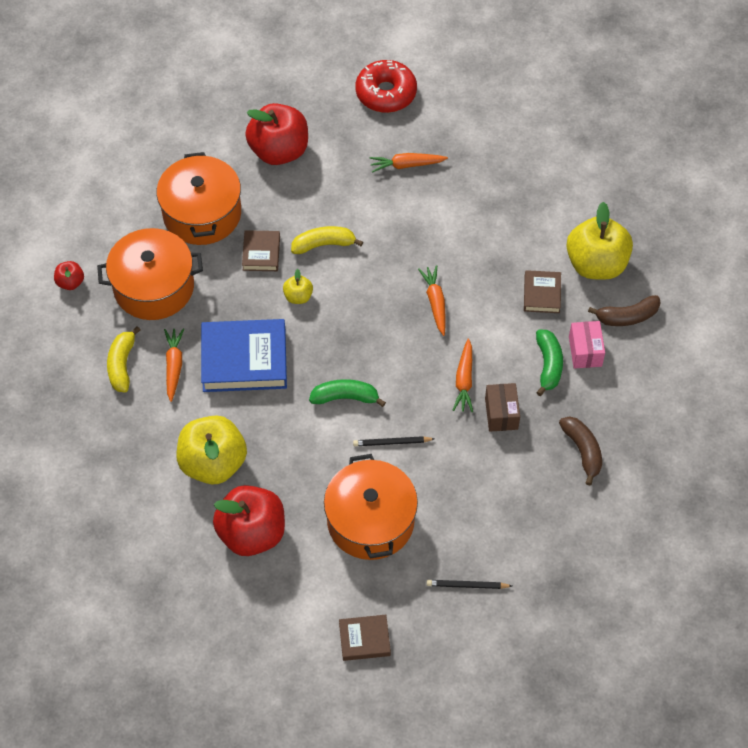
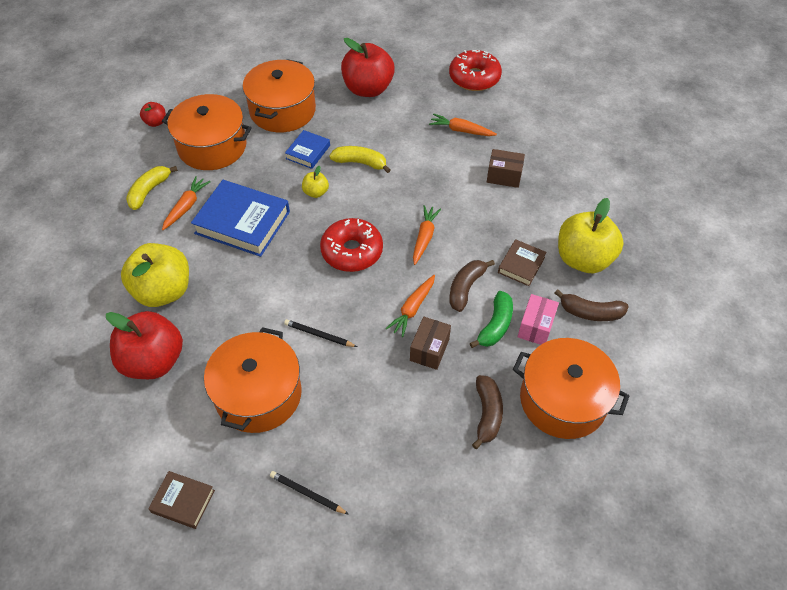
camera: 25 degrees right, 5 degrees down
brown book [242,230,280,271] -> blue book [285,130,330,169]
green banana [309,379,386,407] -> none
none -> red donut [320,218,383,272]
none -> brown banana [449,260,495,312]
none -> brown box [487,149,525,188]
none -> orange pot [513,338,629,439]

